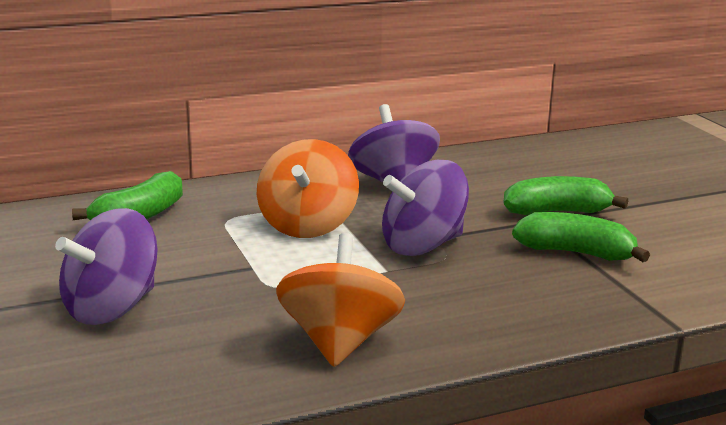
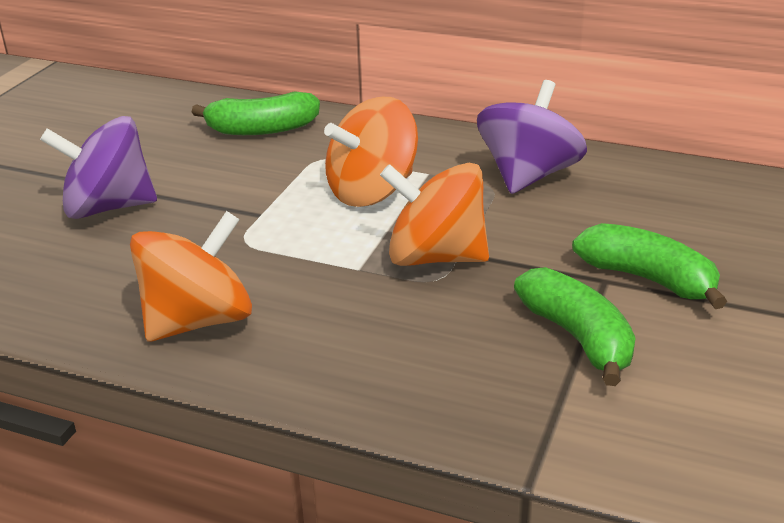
camera: 45 degrees right, 10 degrees up
purple spinning top [382,160,469,256] -> orange spinning top [380,163,489,266]

